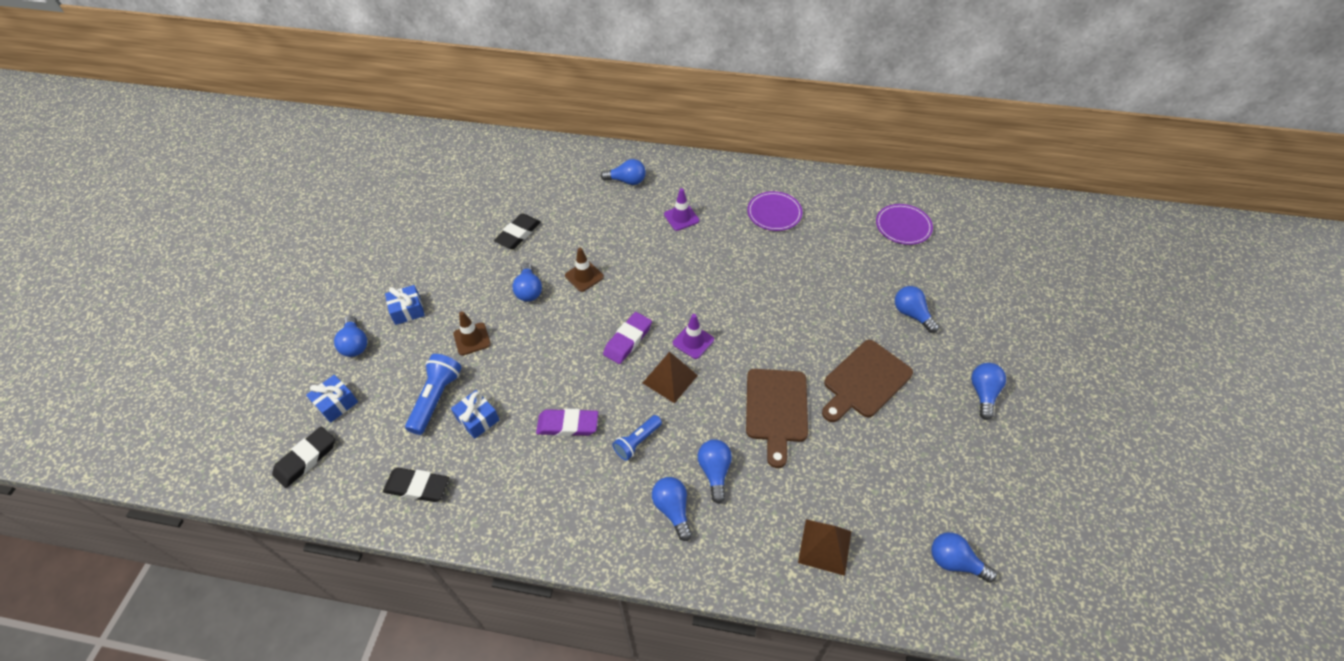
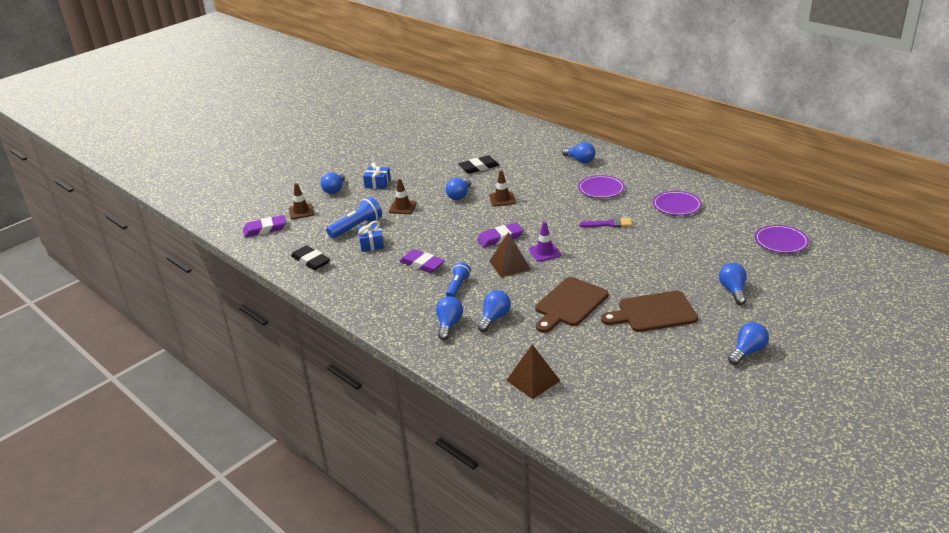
camera: 35 degrees right, 20 degrees down
black eraser [272,426,335,488] -> purple eraser [243,215,286,237]
blue gift [306,375,358,423] -> brown traffic cone [289,183,314,219]
blue flashlight [612,415,662,461] -> blue flashlight turned 120 degrees clockwise [446,262,471,297]
purple traffic cone [664,188,699,231] -> purple plate [578,175,625,198]
blue light bulb [931,532,997,583] -> none
none -> purple brush [579,217,632,227]

